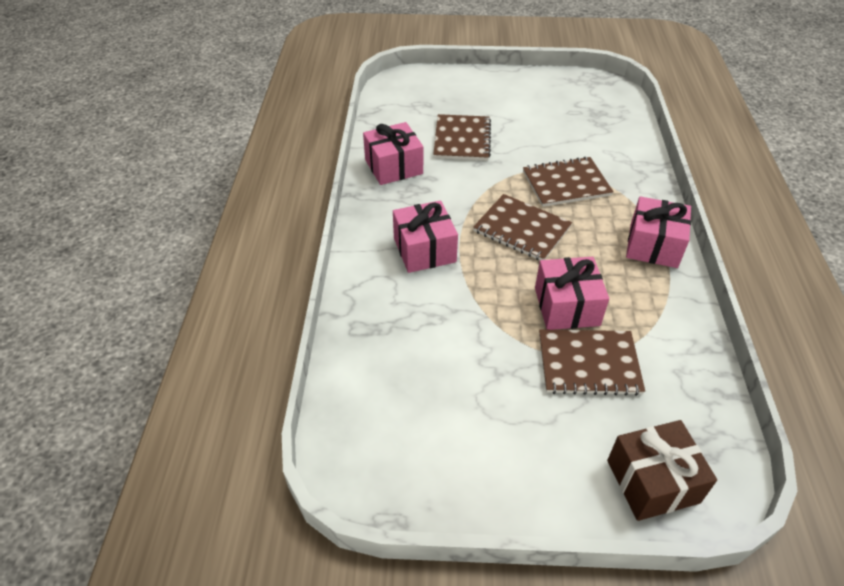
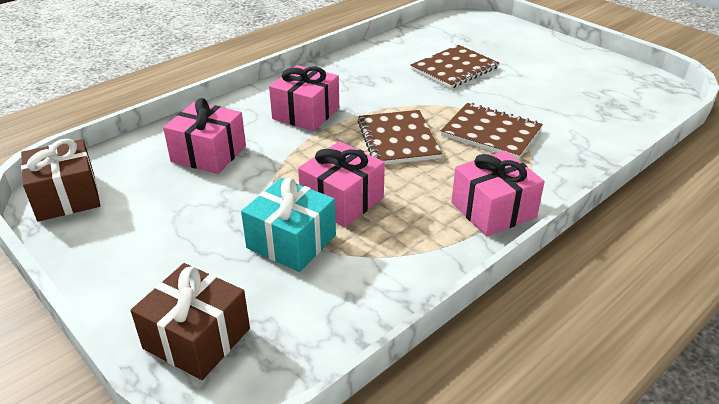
camera: 45 degrees right, 10 degrees down
pink gift [363,122,423,185] -> pink gift moved to [163,98,246,174]
brown notebook [539,329,645,396] -> turquoise gift [241,178,336,272]
none -> brown gift [21,139,100,222]

